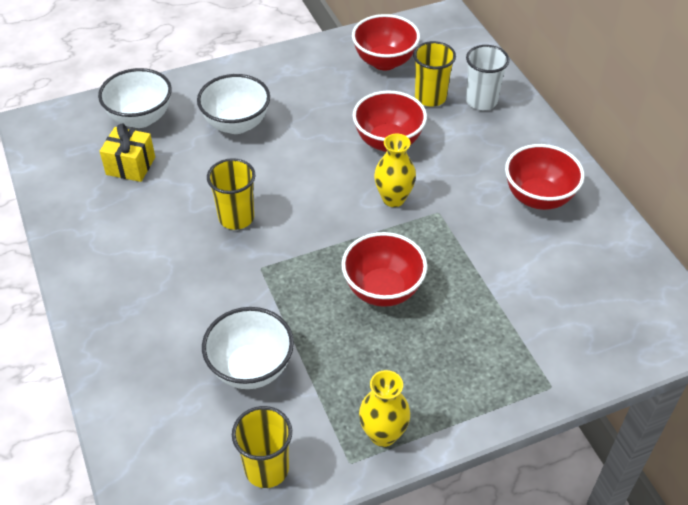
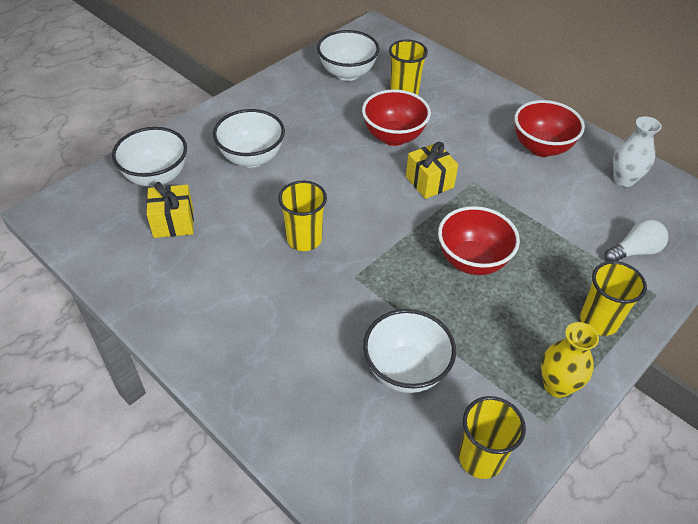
camera: 25 degrees left, 0 degrees up
red bowl [352,14,420,70] -> white bowl [317,30,379,81]
yellow vase [374,134,416,207] -> yellow gift [406,142,458,199]
white cup [466,45,509,110] -> none
none -> yellow cup [580,261,647,336]
none -> white light bulb [605,219,668,261]
none -> white vase [613,116,662,187]

